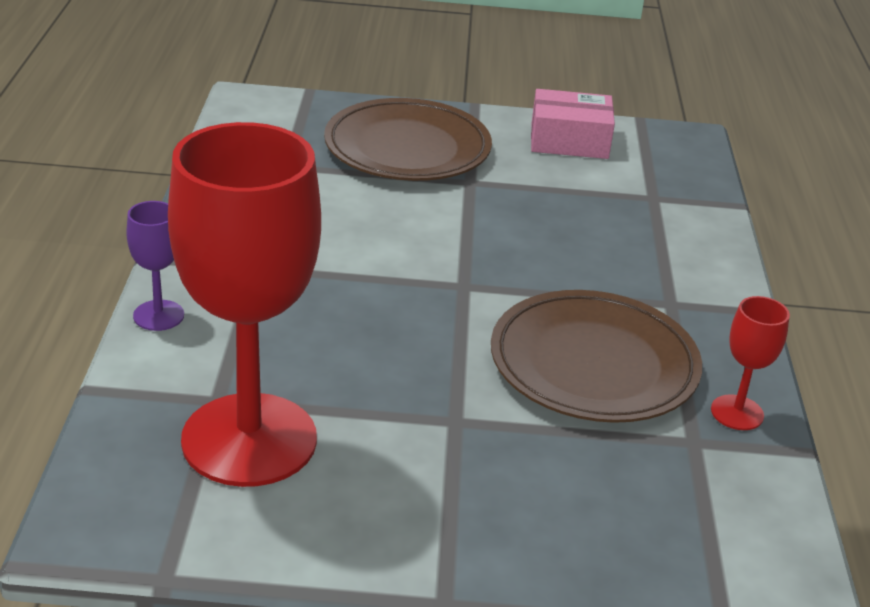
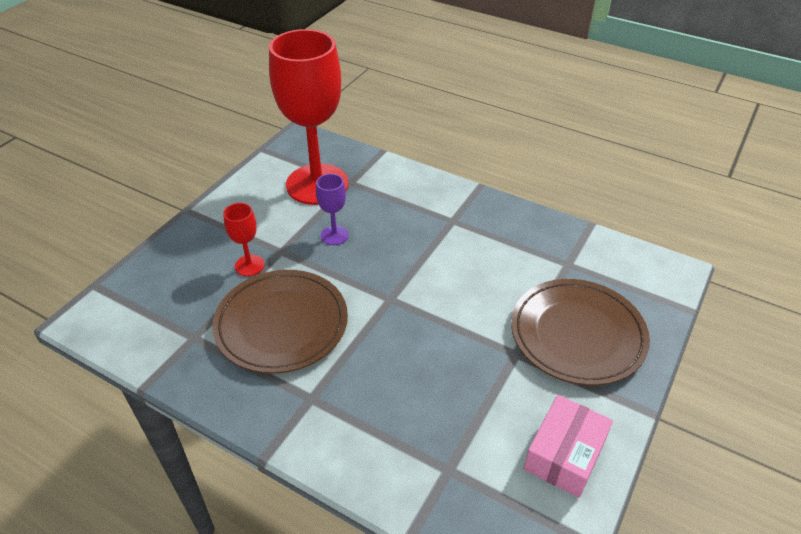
camera: 120 degrees right, 10 degrees up
purple goblet [126,201,184,331] -> purple goblet moved to [316,174,349,245]
red goblet [711,296,790,430] -> red goblet moved to [223,203,265,276]

